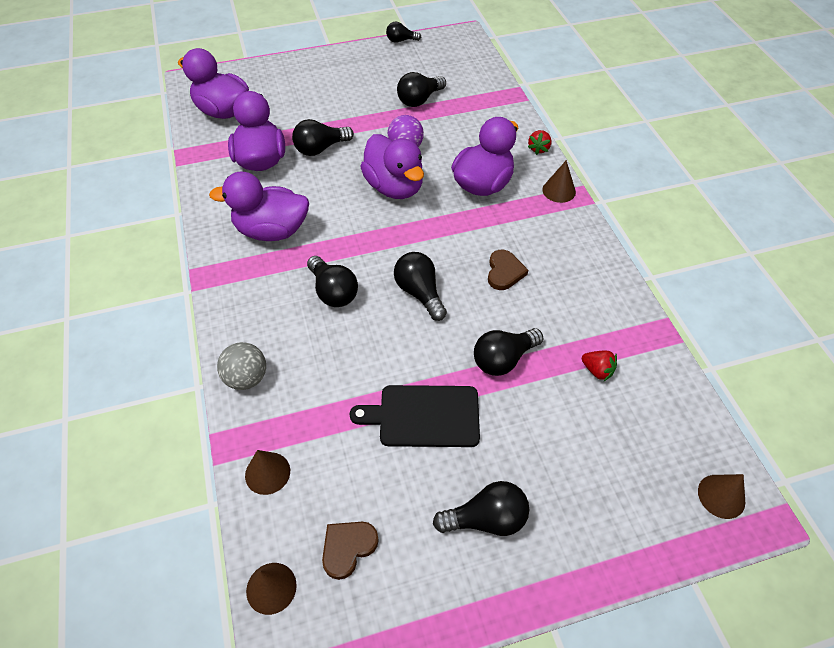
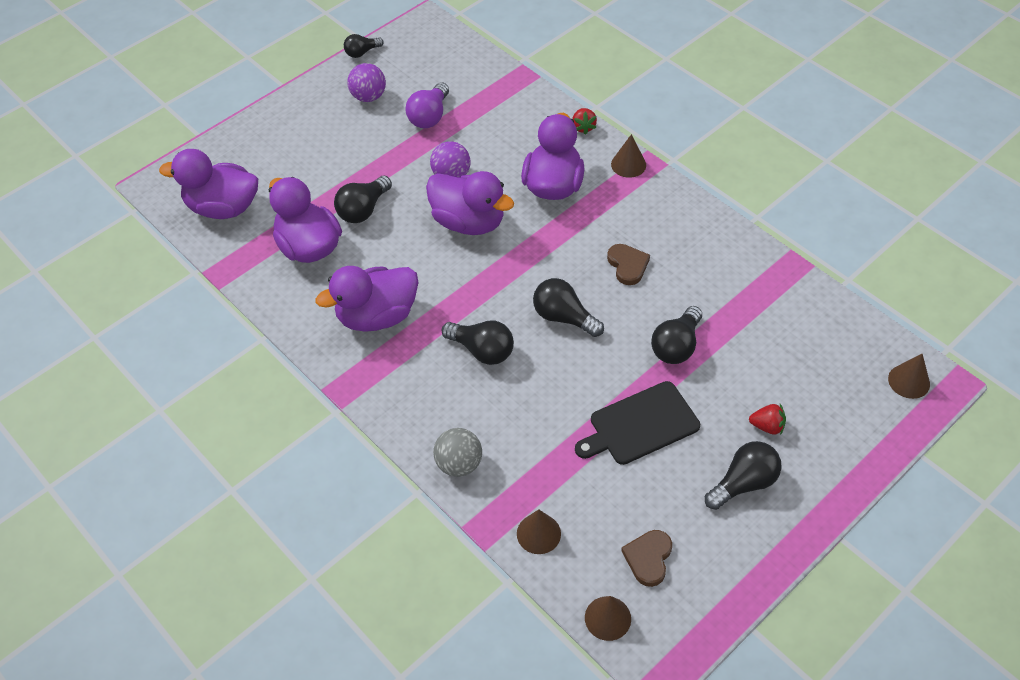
camera: 25 degrees left, 0 degrees up
black light bulb [397,72,446,107] -> purple light bulb [405,83,449,128]
red strawberry [582,351,617,381] -> red strawberry moved to [749,404,786,435]
none -> purple ball [347,63,386,102]

